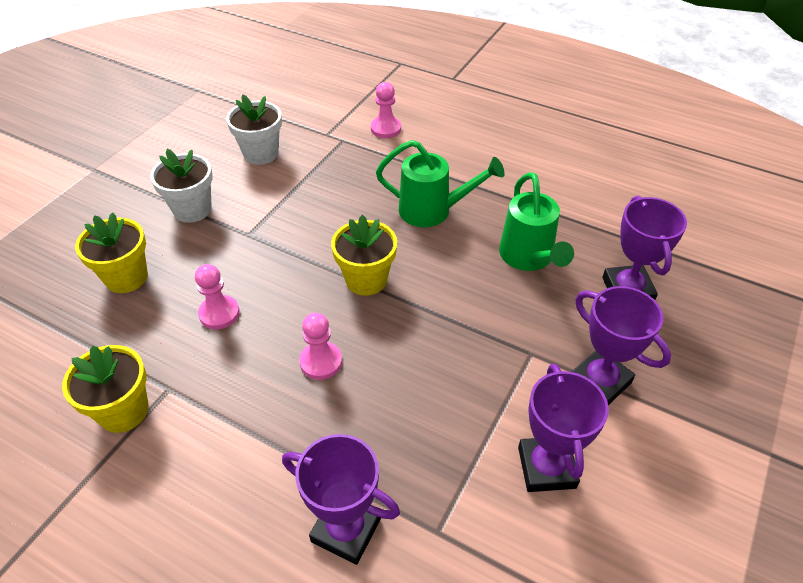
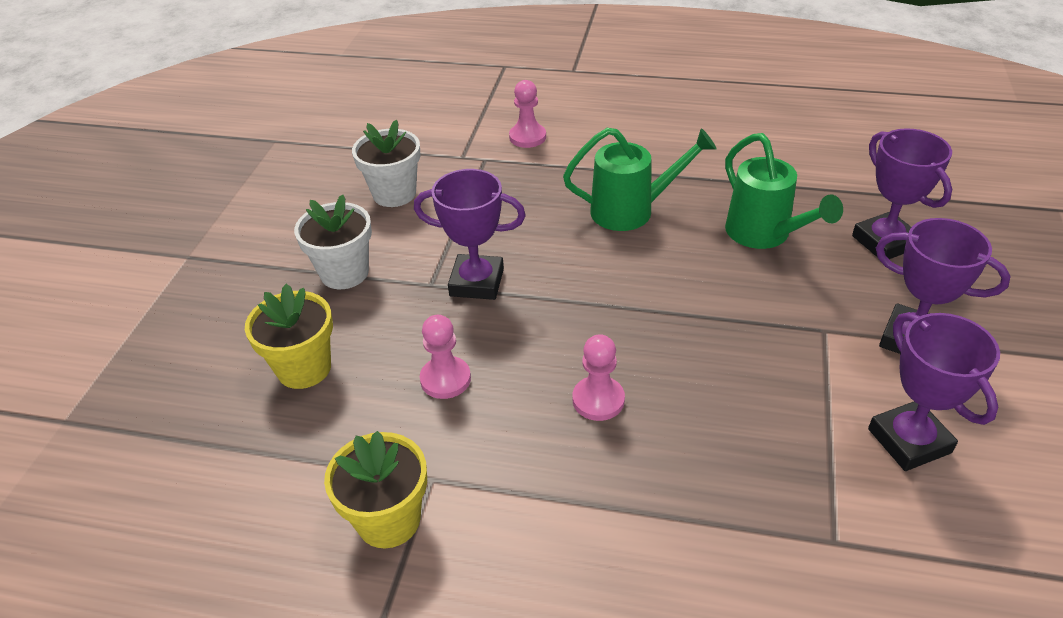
camera: 15 degrees left, 5 degrees down
purple trophy [282,434,400,565] -> purple trophy moved to [414,169,526,300]
yellow flower pot [331,215,397,296] -> none

